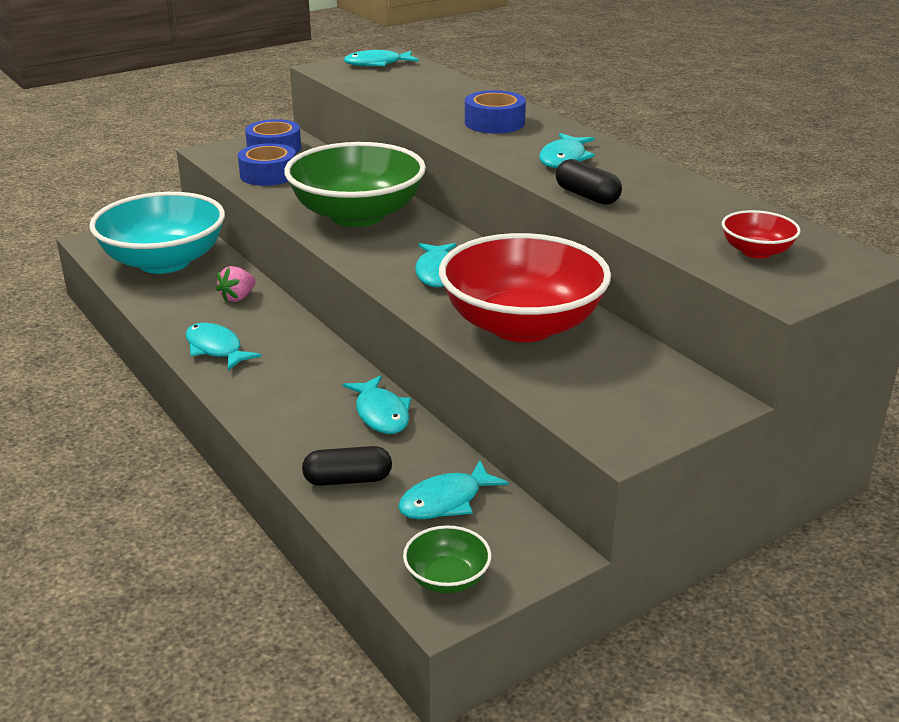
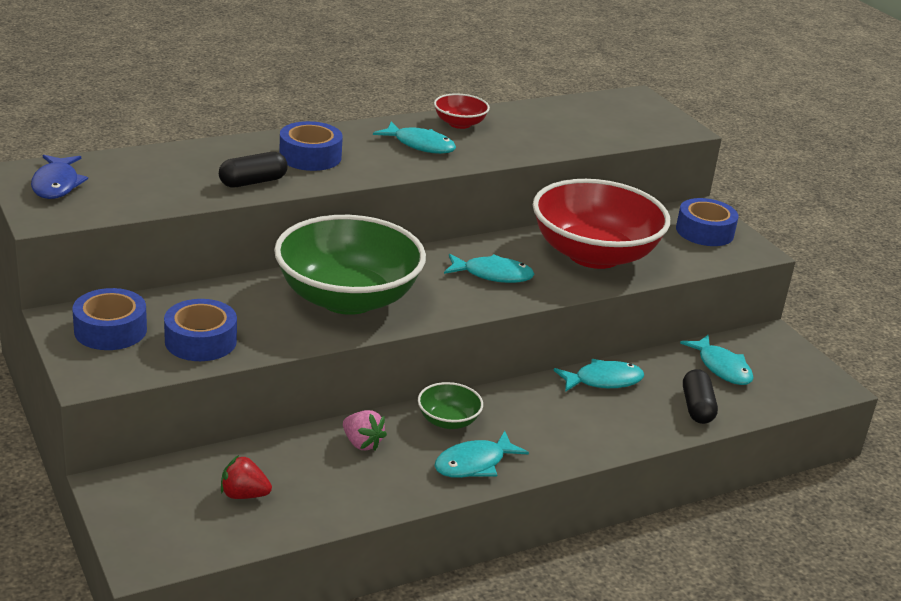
camera: 85 degrees left, 0 degrees up
turquoise bowl [89,192,225,274] -> red strawberry [221,455,272,499]
turquoise fish [344,50,419,66] -> blue fish [31,155,88,199]
green bowl [403,525,492,593] -> green bowl moved to [418,382,483,429]
black capsule [556,159,622,205] -> black capsule moved to [219,152,288,187]
red bowl [722,210,801,259] -> red bowl moved to [434,93,490,129]
none -> blue tape [676,198,739,246]

